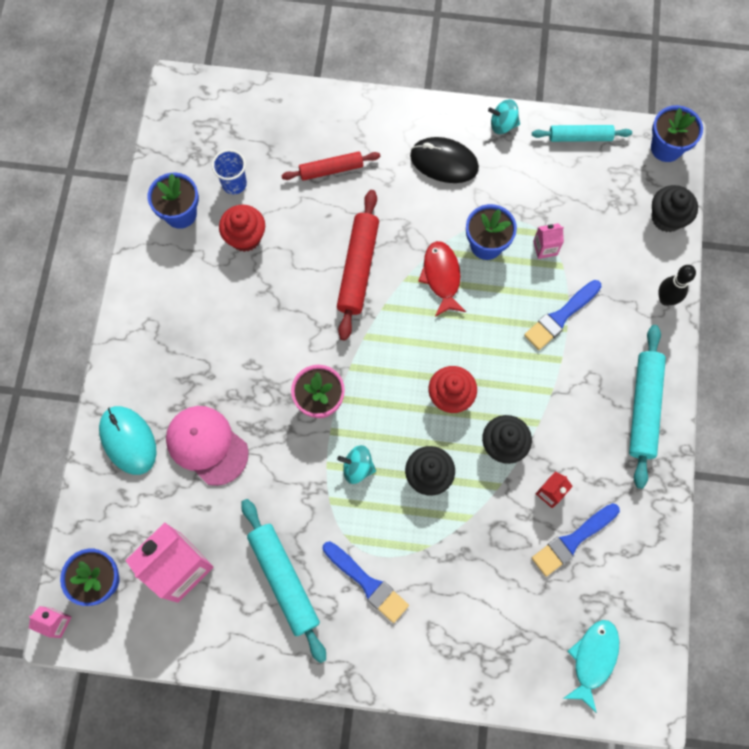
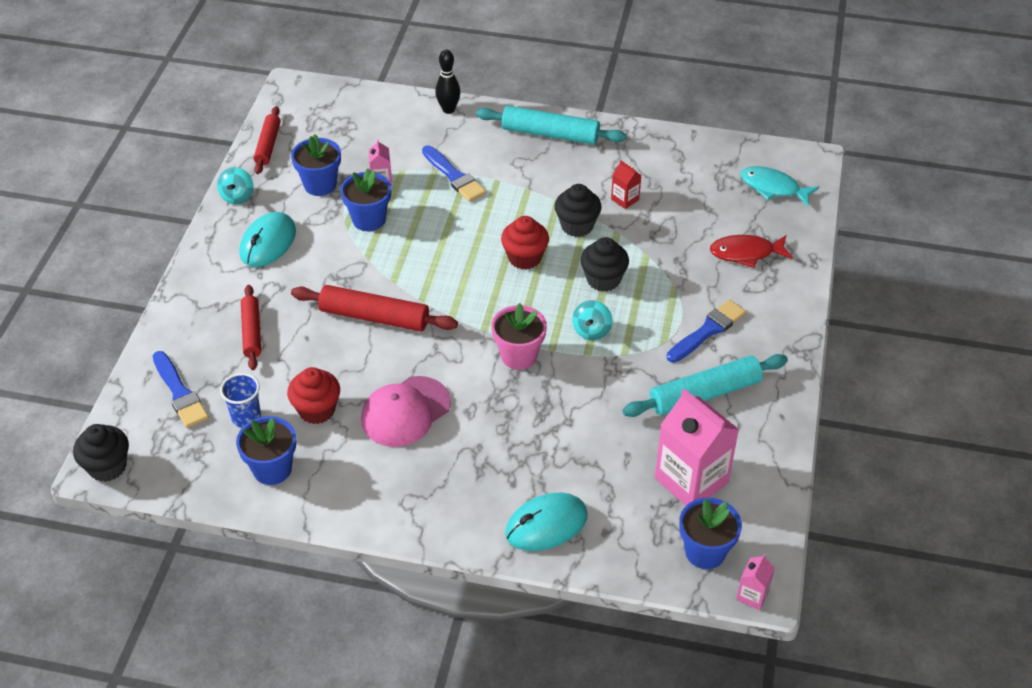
camera: 85 degrees left, 25 degrees down
pink cap [166,406,249,486] -> pink cap moved to [361,376,451,447]
black mouse [410,137,479,183] -> turquoise mouse [239,212,296,267]
red fish [418,241,466,317] -> red fish moved to [710,235,793,268]
turquoise rolling pin [532,125,632,142] -> red rolling pin [254,106,281,174]
blue brush [532,503,620,577] -> blue brush moved to [153,351,209,428]
blue flower pot [651,105,703,162] -> blue flower pot moved to [291,134,341,196]
black cupcake [652,185,698,232] -> black cupcake moved to [73,424,129,482]

